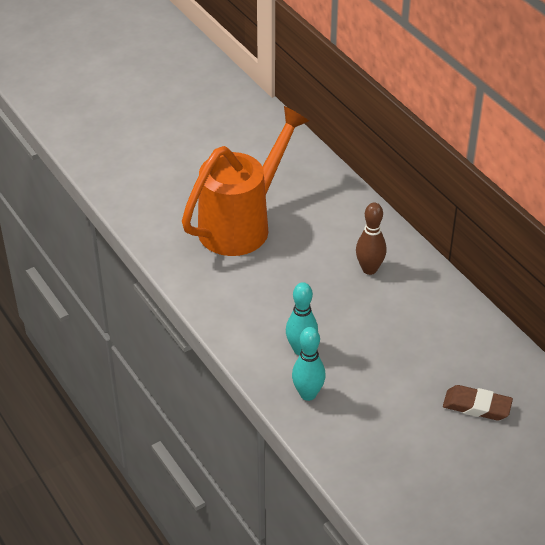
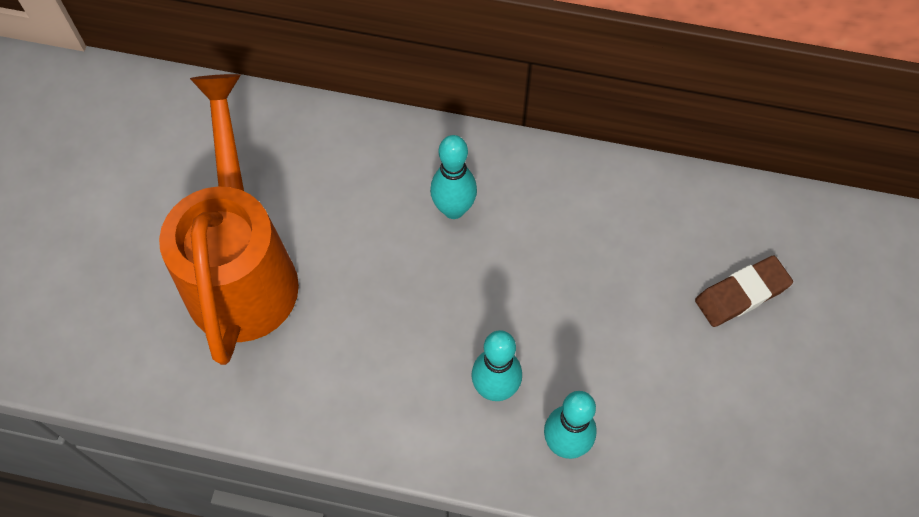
camera: 45 degrees left, 20 degrees up
brown bowling pin [356,203,387,275] -> turquoise bowling pin [430,135,477,219]

